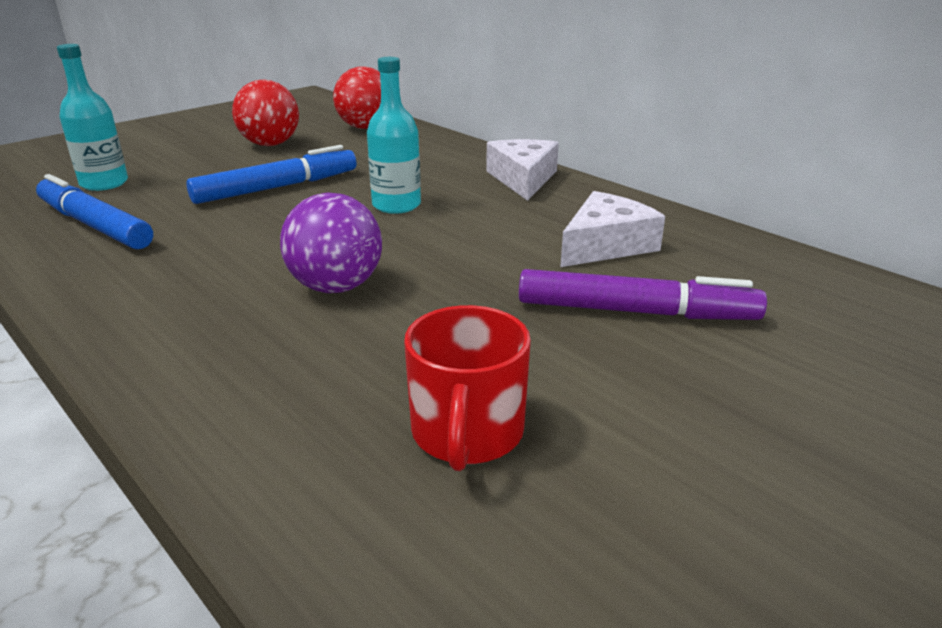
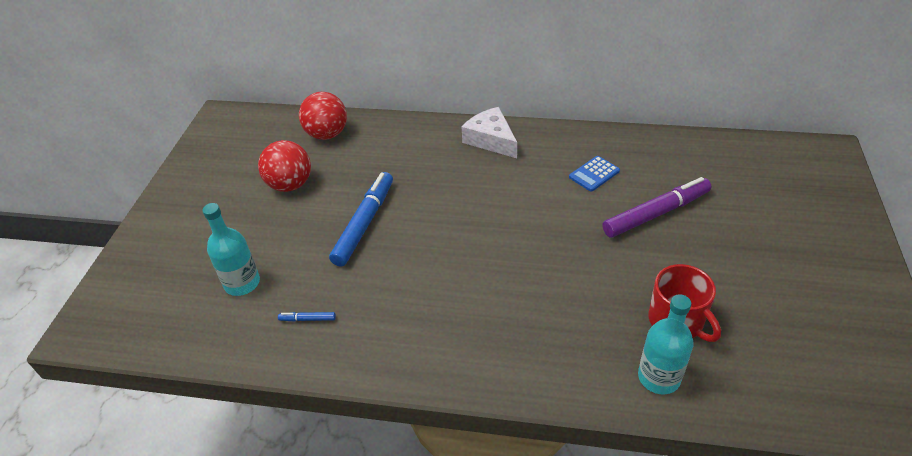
camera: 35 degrees left, 15 degrees up
blue marker [36,174,153,249] -> blue marker [278,312,336,322], size x0.41
purple ball [280,192,382,293] -> none
turquoise bottle [367,57,421,214] -> turquoise bottle moved to [638,294,694,394]
white cheese [561,191,665,267] -> blue calculator [569,156,620,192]

